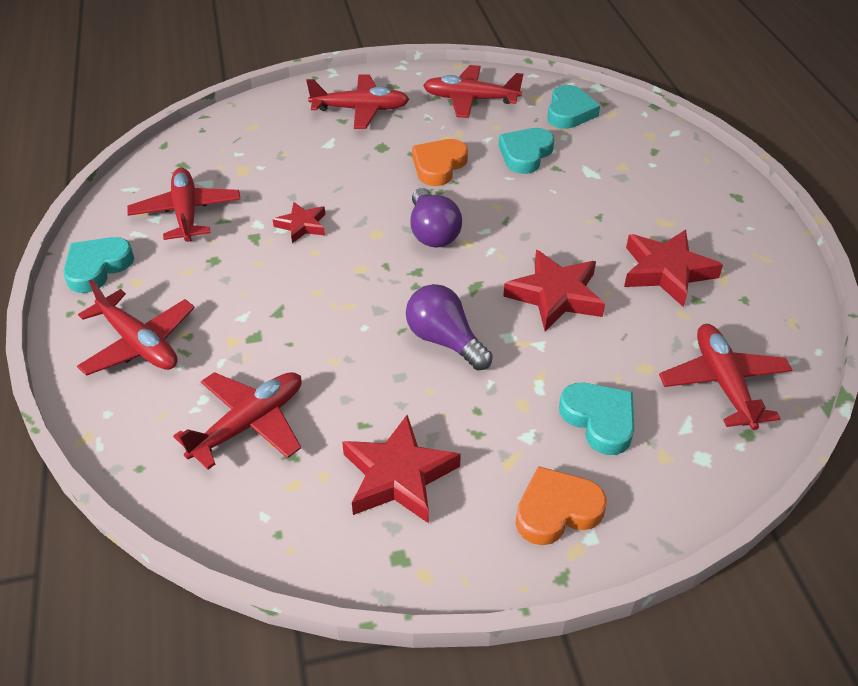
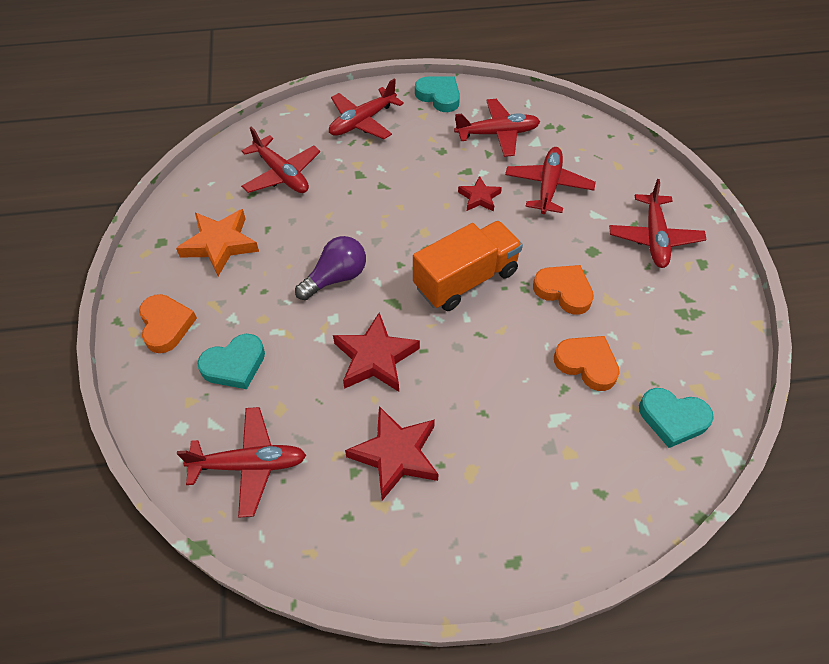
camera: 95 degrees right, 10 degrees up
red star [342,415,461,523] -> orange star [176,209,259,276]
purple light bulb [410,188,462,248] -> orange truck [413,221,523,311]
red plane [423,65,523,118] -> red plane moved to [505,147,596,214]
turquoise heart [498,128,554,174] -> orange heart [554,336,620,391]

